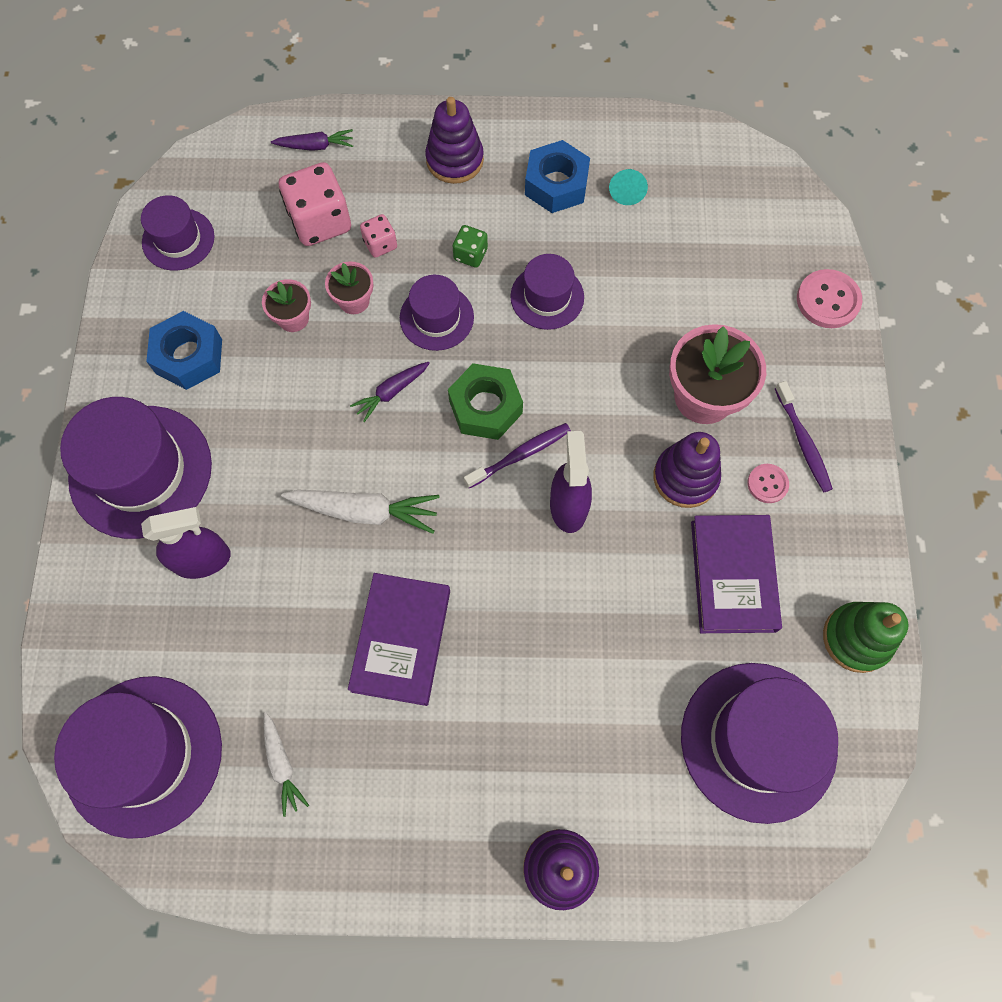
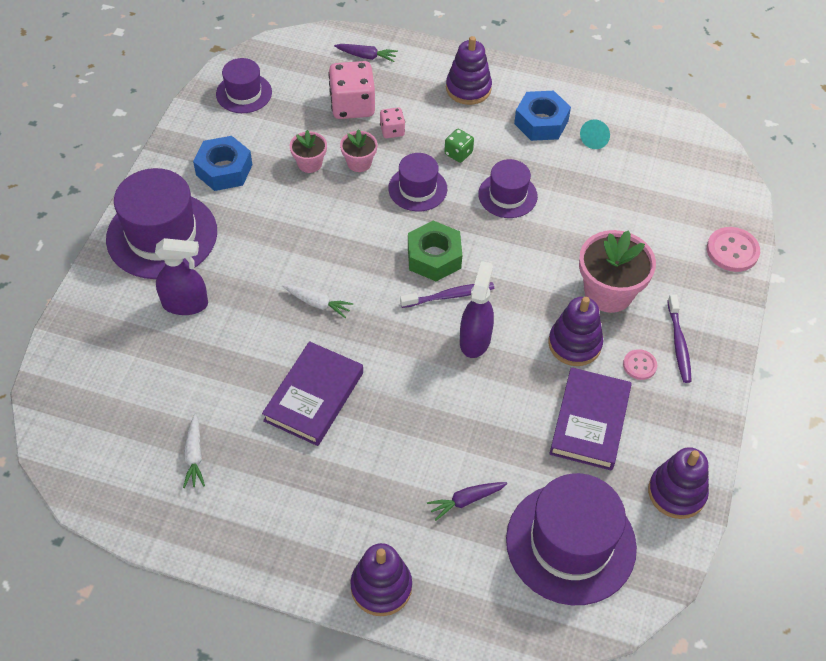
camera: 15 degrees right, 15 degrees down
purple hat [54,676,222,839] -> none
white carrot [281,490,440,534] -> white carrot [282,285,353,318], size x0.60
purple carrot [350,362,430,422] -> purple carrot moved to [427,482,507,521]
green stacking toy [823,602,908,673] -> purple stacking toy [648,447,709,519]

